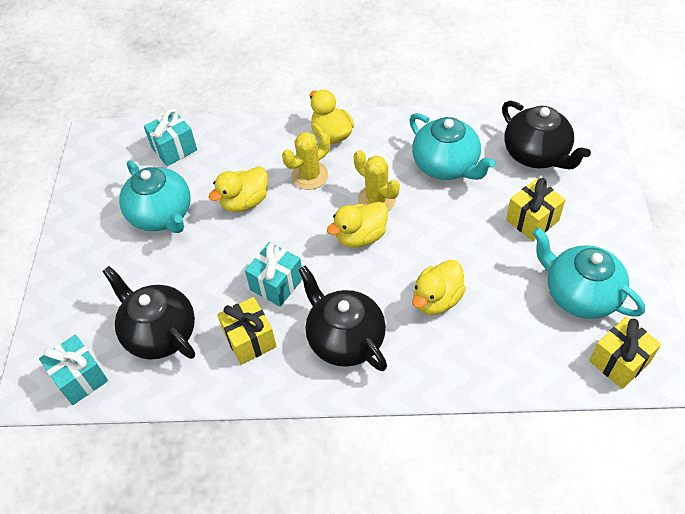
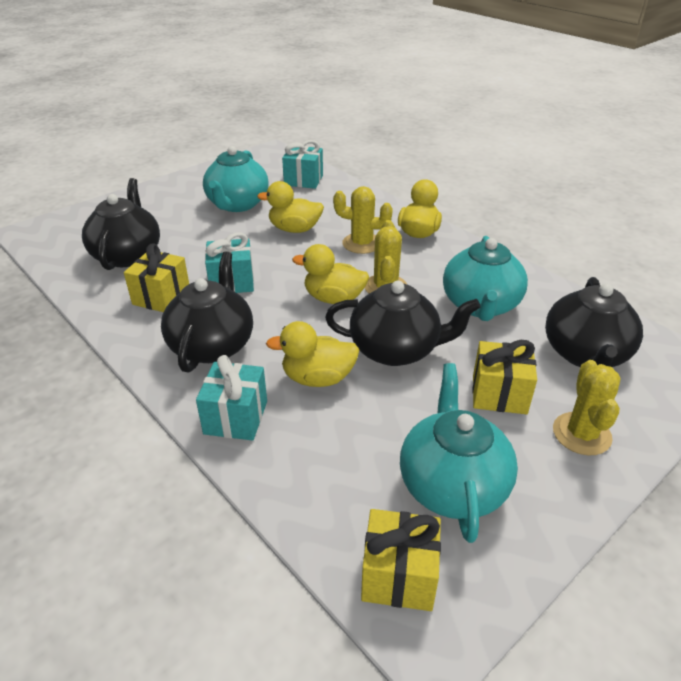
camera: 45 degrees right, 15 degrees down
turquoise gift [39,334,108,405] -> turquoise gift moved to [196,355,267,441]
none -> black teapot [325,281,481,366]
none -> yellow cactus [553,360,621,455]

